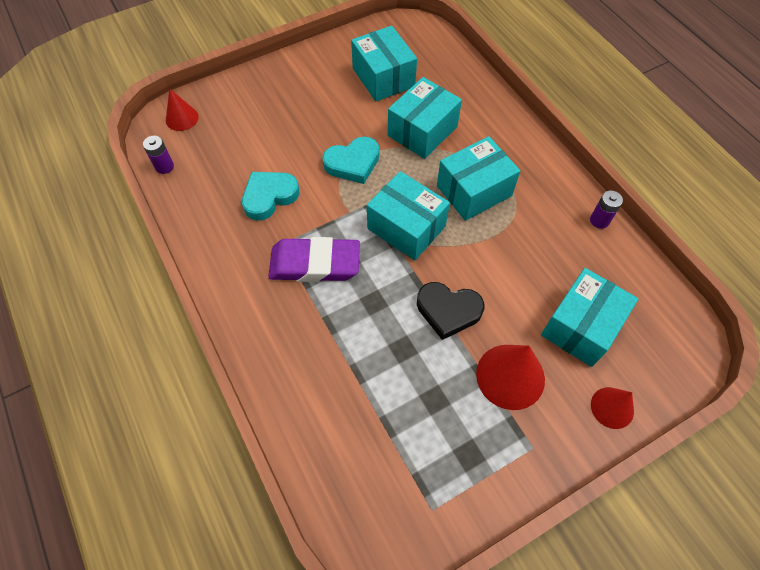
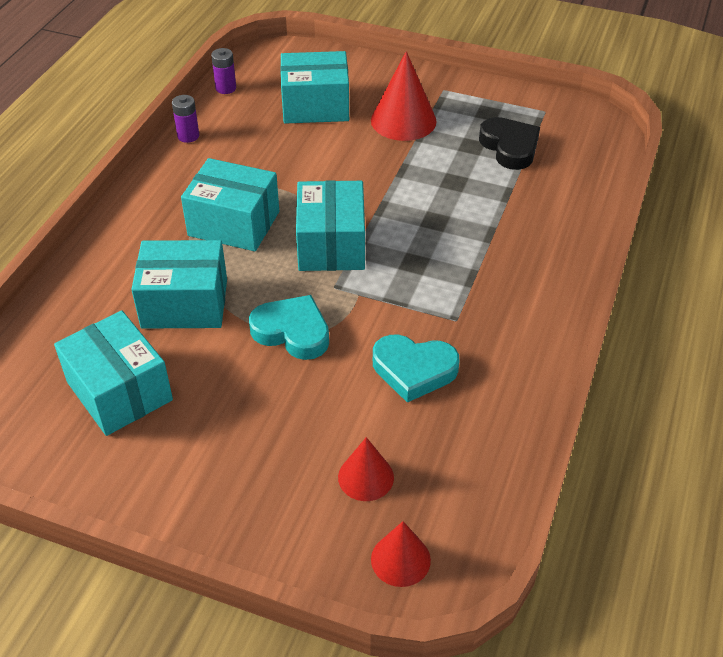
camera: 130 degrees left, 15 degrees down
purple battery [143,136,174,174] -> purple battery moved to [211,48,236,94]
purple eraser [268,237,360,282] -> none
turquoise box [351,26,417,101] -> turquoise box turned 60 degrees counterclockwise [54,311,173,436]
black heart [417,282,484,340] -> black heart moved to [479,117,540,170]
red cone [591,387,634,429] -> red cone moved to [338,437,394,501]

